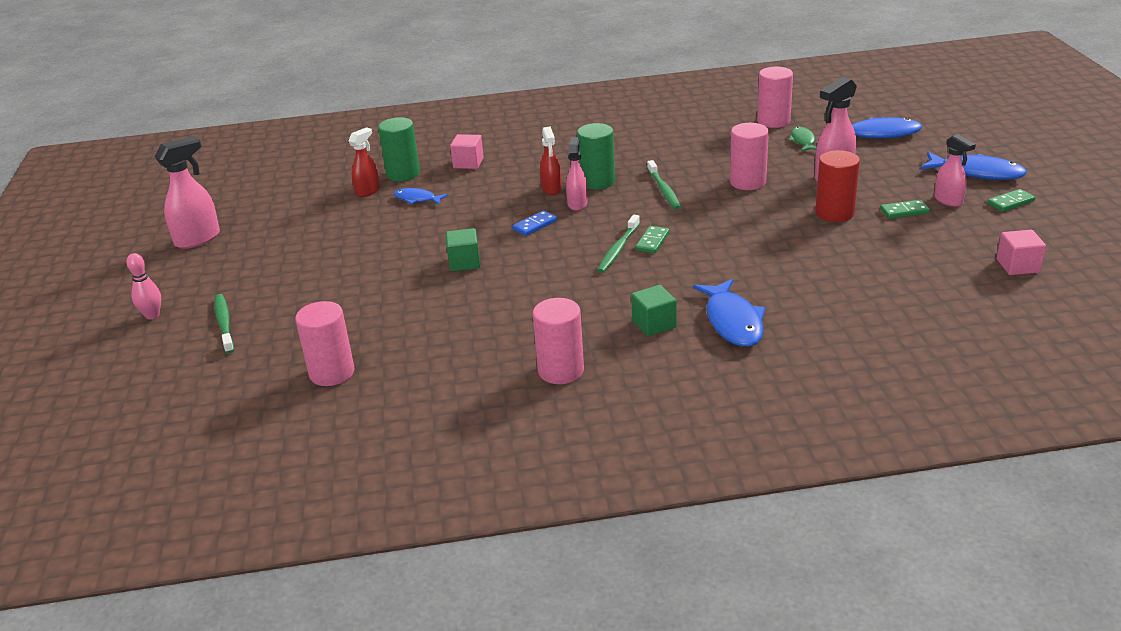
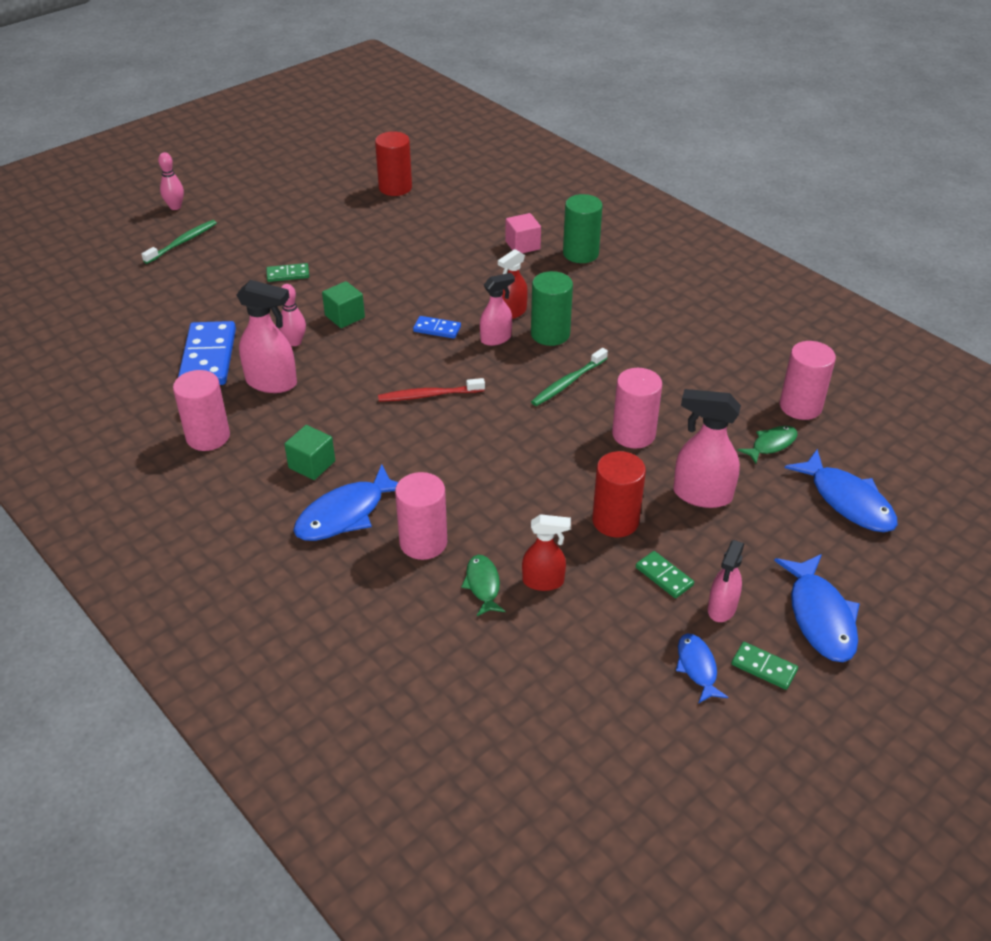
camera: 55 degrees right, 10 degrees up
pink spray bottle [154,136,220,249] -> pink spray bottle moved to [236,280,297,393]
pink cylinder [295,301,354,386] -> pink cylinder moved to [395,472,447,560]
red spray bottle [348,127,380,197] -> red spray bottle moved to [522,514,571,591]
green cylinder [378,117,420,181] -> green cylinder moved to [563,194,603,263]
blue fish [394,188,448,205] -> blue fish moved to [676,634,728,704]
green toothbrush [597,215,640,273] -> red toothbrush [378,378,485,402]
green domino [635,226,670,254] -> green domino moved to [266,263,309,282]
pink cube [997,230,1046,275] -> none
none -> blue domino [178,321,236,385]
none -> pink bowling pin [279,284,306,346]
none -> red cylinder [375,131,412,196]
none -> green fish [461,555,505,616]

